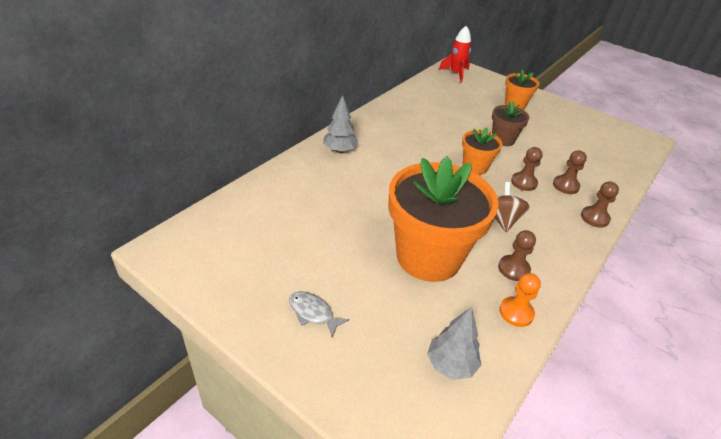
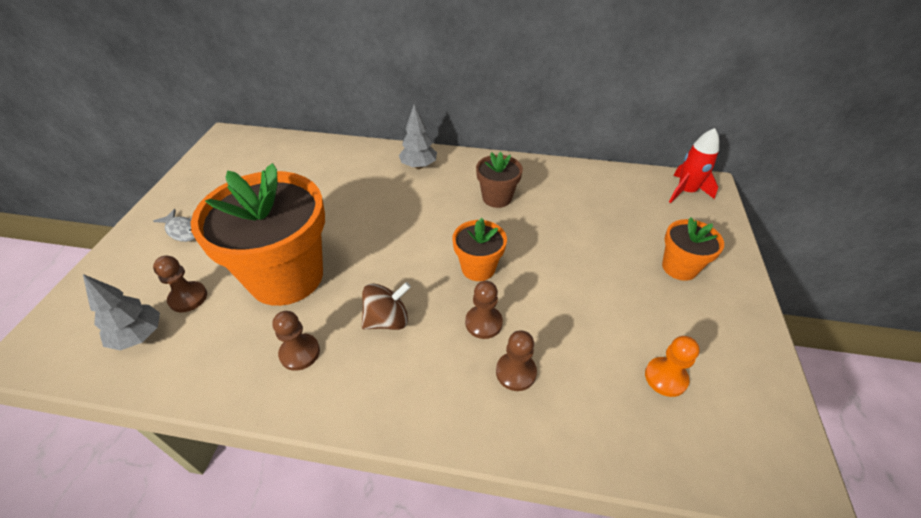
camera: 65 degrees right, 5 degrees up
grey fish [289,291,349,338] -> grey fish turned 120 degrees clockwise [153,209,195,242]
brown flower pot [492,101,529,146] -> brown flower pot moved to [476,152,523,208]
orange pawn [499,273,541,327] -> orange pawn moved to [645,336,700,397]
brown pawn [581,181,619,228] -> brown pawn moved to [153,255,207,313]

